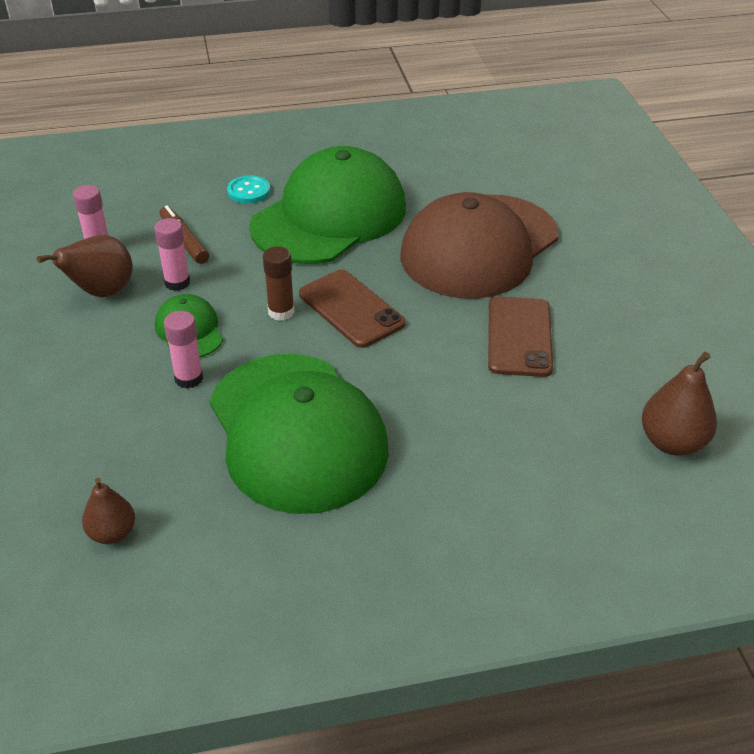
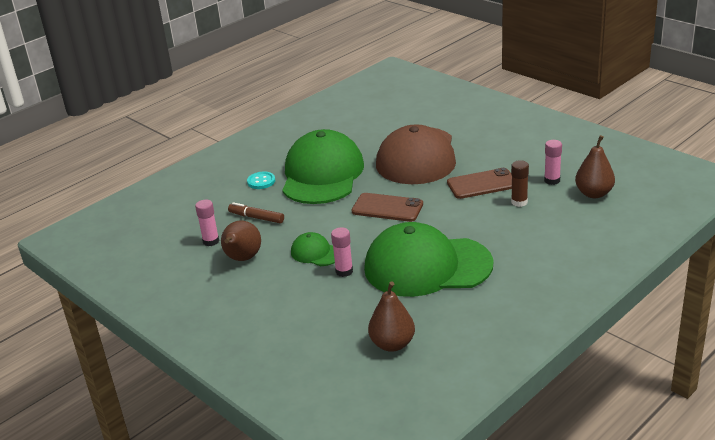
camera: 30 degrees left, 10 degrees down
brown pear [82,478,135,544] -> brown pear [368,281,415,352], size x1.53
pink glue stick [154,218,190,291] -> pink glue stick moved to [544,140,562,185]
green cap [209,354,389,514] -> green cap turned 150 degrees clockwise [364,222,494,297]
brown glue stick [263,246,295,321] -> brown glue stick moved to [511,160,529,207]
brown phone [488,296,553,377] -> brown phone turned 75 degrees counterclockwise [447,168,512,199]

